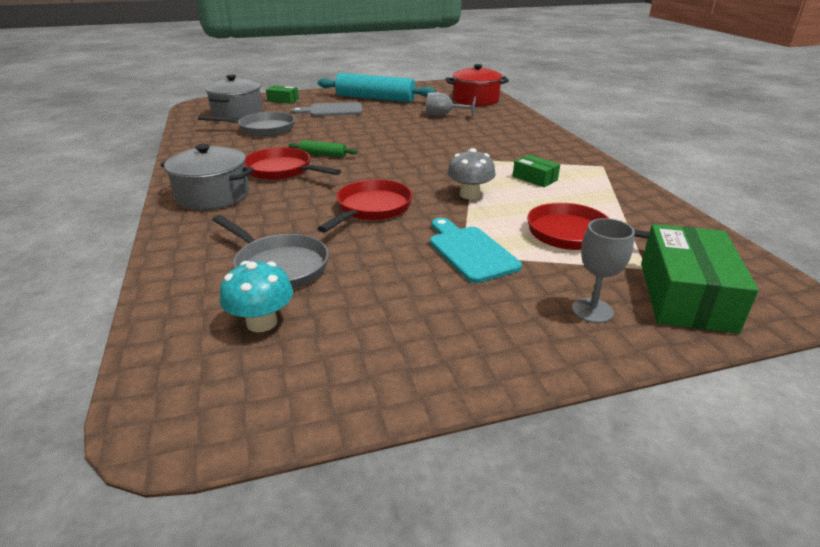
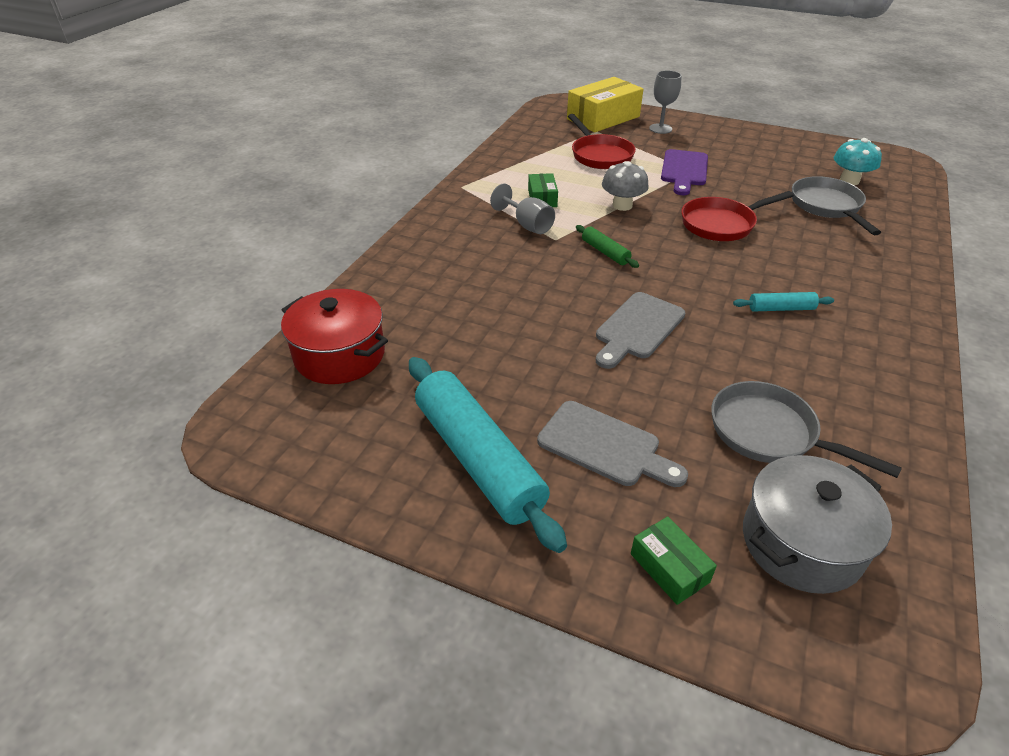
camera: 140 degrees left, 10 degrees up
grey pot [161,144,254,210] -> none
red pan [245,147,341,180] -> turquoise rolling pin [733,292,834,311]
green rolling pin [288,140,358,157] -> green rolling pin moved to [576,225,639,268]
grey goblet [426,92,476,118] -> grey goblet moved to [490,183,555,234]
turquoise cutting board [430,218,522,283] -> purple cutting board [661,149,708,195]
green box [641,224,759,334] -> yellow box [567,77,643,132]
none -> grey cutting board [596,292,685,369]

